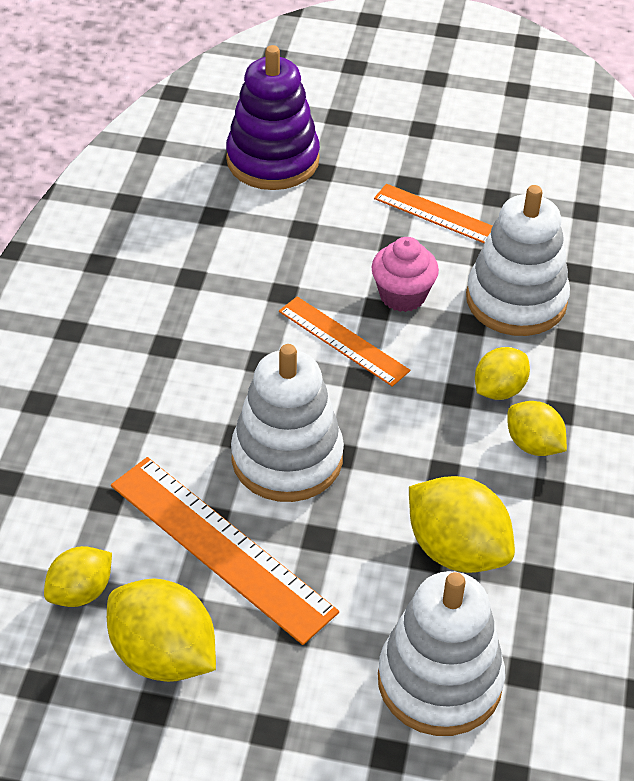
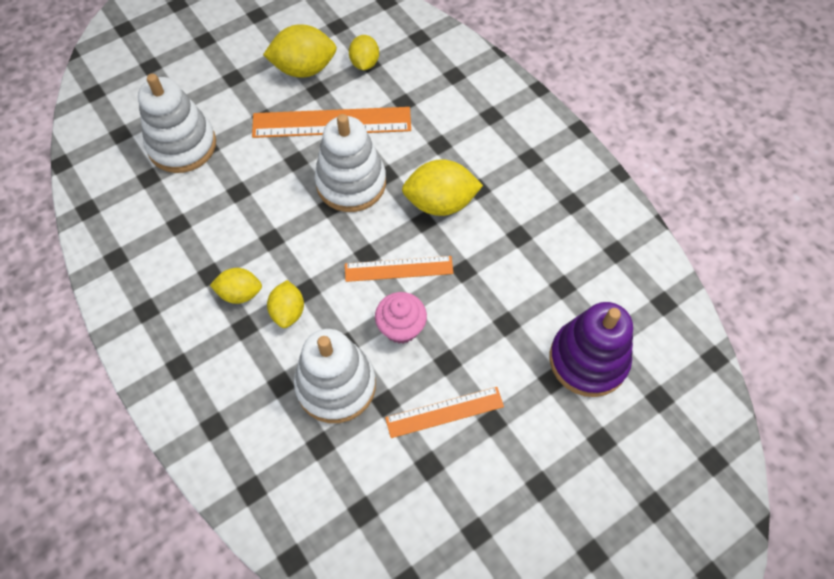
camera: 135 degrees right, 15 degrees up
yellow lemon [409,476,515,573] -> yellow lemon moved to [402,159,483,216]

